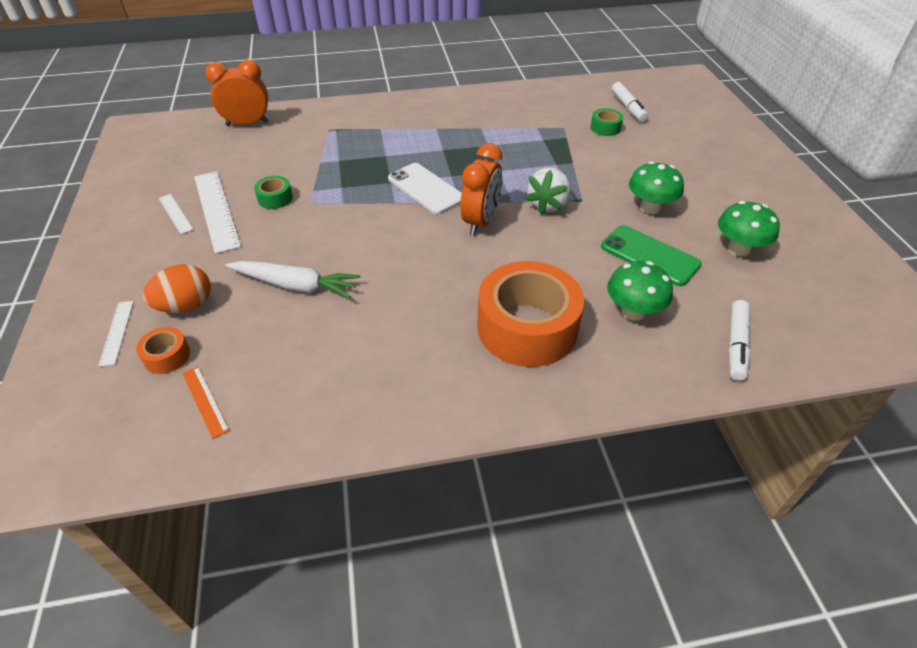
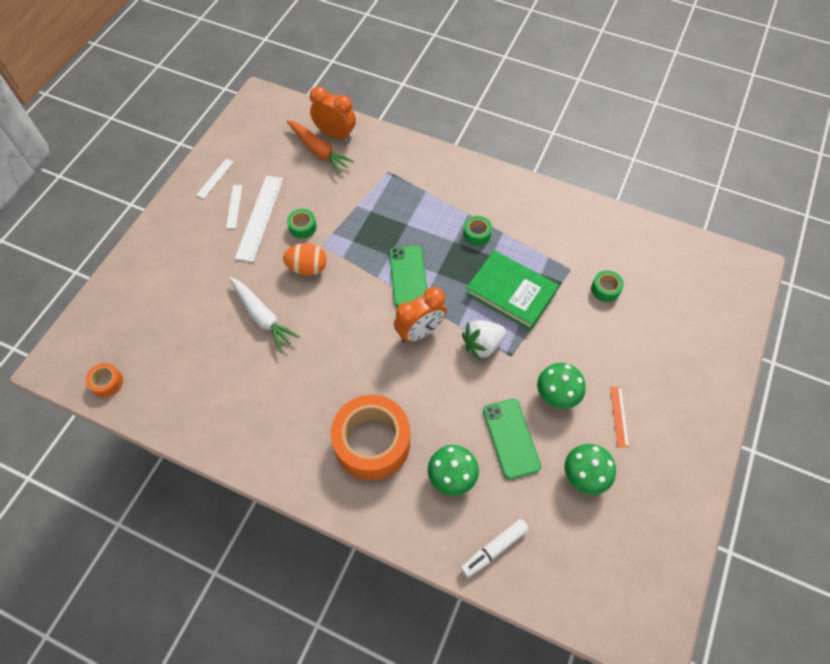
camera: 35 degrees right, 15 degrees up
white ruler [98,301,134,367] -> white ruler moved to [196,159,234,199]
orange tape [136,327,190,374] -> orange tape moved to [86,363,123,397]
orange egg [143,264,211,313] -> orange egg moved to [283,243,327,276]
orange ruler [182,366,230,439] -> orange ruler moved to [610,387,629,447]
white phone [388,163,462,214] -> green phone [389,246,427,307]
white marker [612,82,648,122] -> none
none -> orange carrot [286,120,355,174]
none -> green tape [463,216,492,246]
none -> green book [466,250,559,330]

